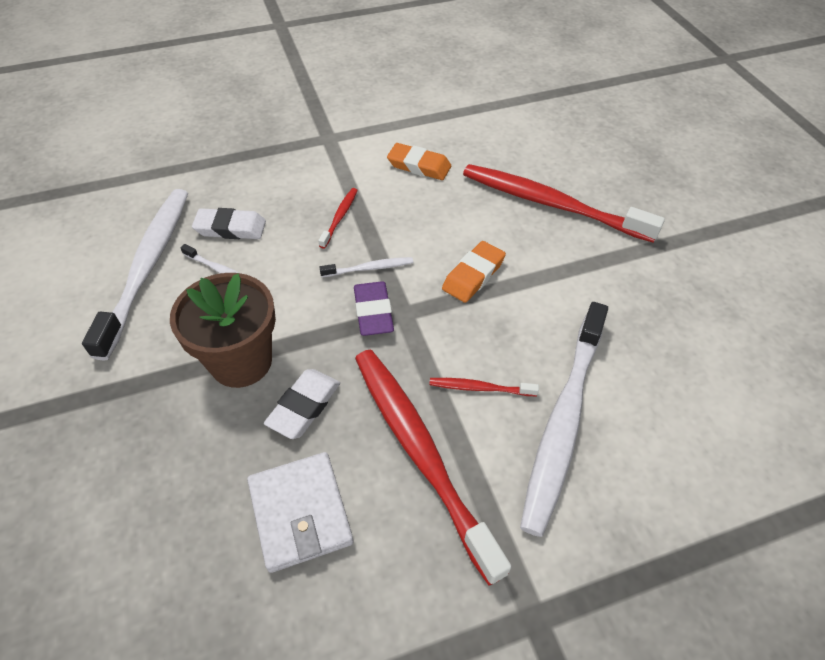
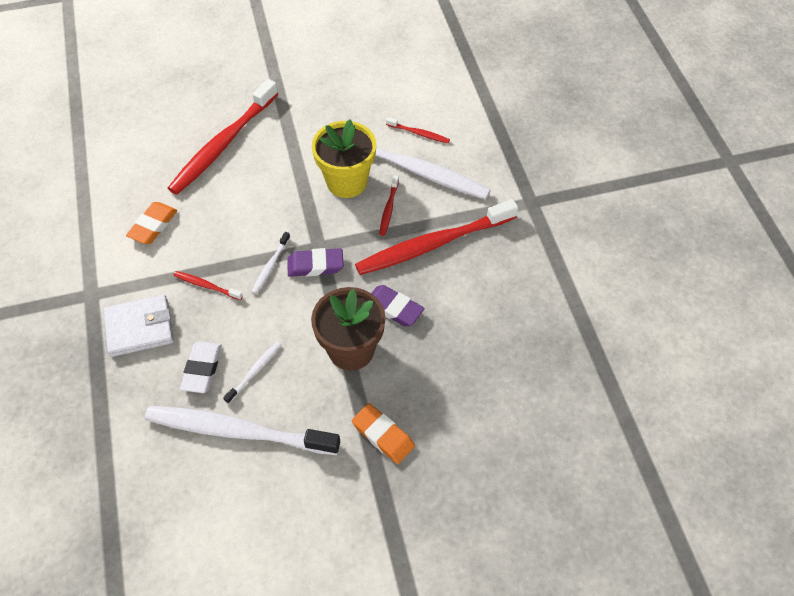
camera: 85 degrees left, 5 degrees up
white wallet [247,452,354,573] -> white wallet moved to [104,295,174,357]
white eraser [264,369,340,439] -> purple eraser [372,285,425,327]
white toothbrush [319,257,413,277] -> white toothbrush turned 150 degrees counterclockwise [252,232,290,294]
orange eraser [442,241,506,303] -> orange eraser moved to [352,403,415,464]
none -> yellow flower pot [312,120,376,198]
none -> red toothbrush [386,117,450,143]

